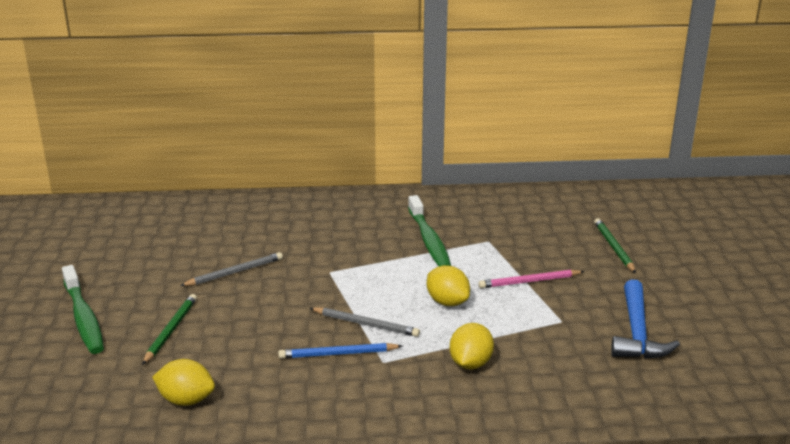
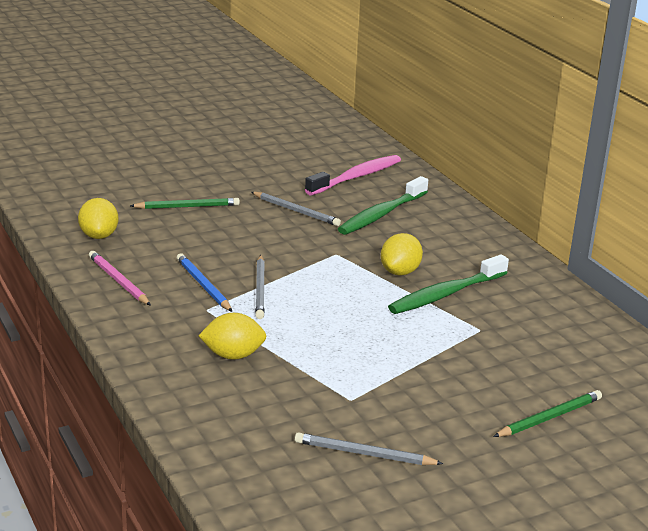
camera: 65 degrees right, 0 degrees up
green toothbrush [62,265,104,354] -> green toothbrush moved to [338,176,428,235]
yellow lemon [427,265,470,306] -> yellow lemon moved to [381,233,423,276]
pink pencil [478,270,584,288] -> pink pencil moved to [89,251,151,306]
blue hammer [611,279,680,359] -> grey pencil [295,432,443,465]
none -> pink toothbrush [305,155,401,195]

